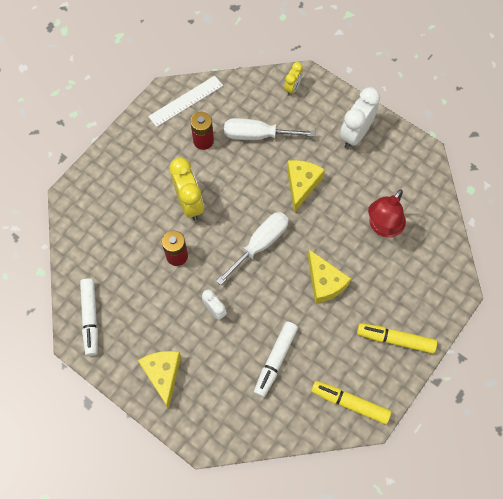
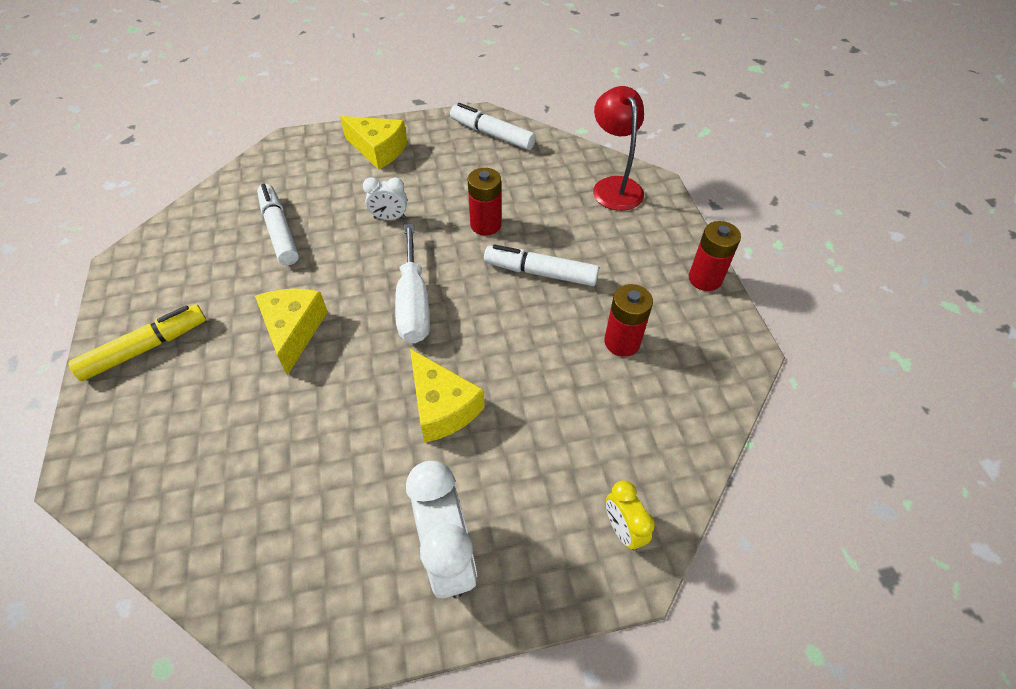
camera: 130 degrees right, 15 degrees down
white ruler [148,76,223,127] -> none
yellow clock [169,158,204,221] -> white marker [484,244,599,286]
white screwdriver [224,118,316,140] -> none
yellow cheese [308,249,351,304] -> yellow cheese turned 75 degrees clockwise [255,289,328,375]
yellow marker [311,381,391,424] -> none
red lamp [368,189,406,238] -> red lamp moved to [593,86,644,211]
none -> red battery [689,221,741,291]

